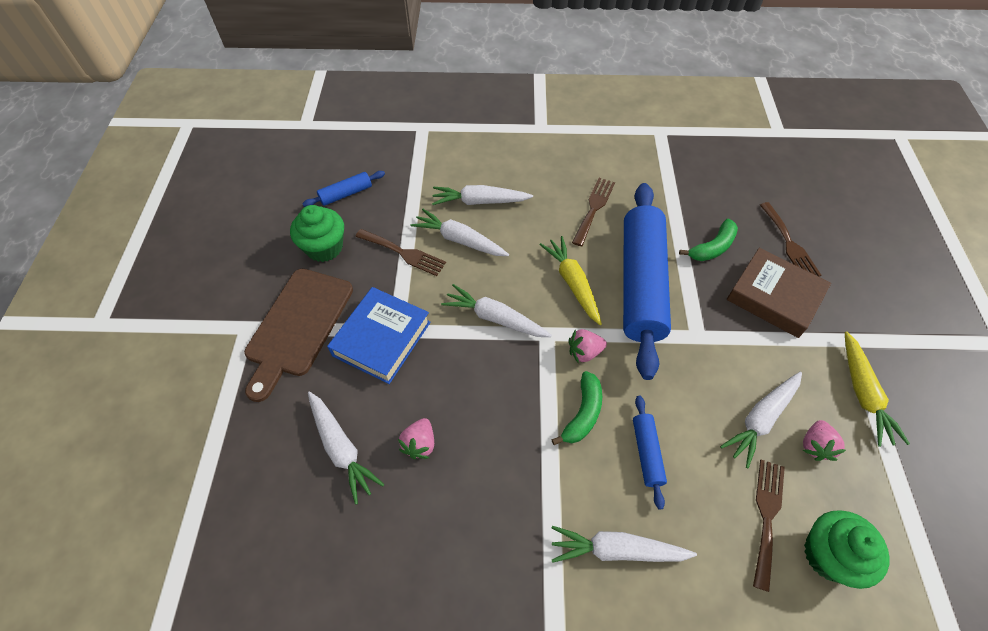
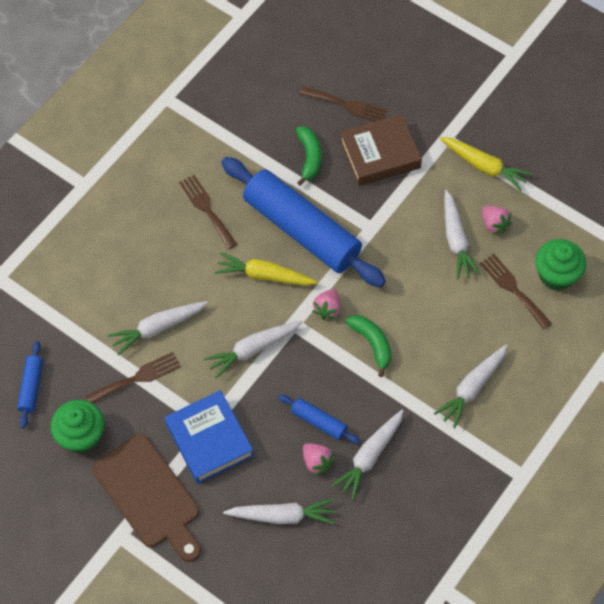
camera: 55 degrees left, 5 degrees up
white carrot [432,185,533,205] -> white carrot moved to [331,409,404,501]
blue rolling pin [633,396,667,510] -> blue rolling pin moved to [278,394,361,444]

